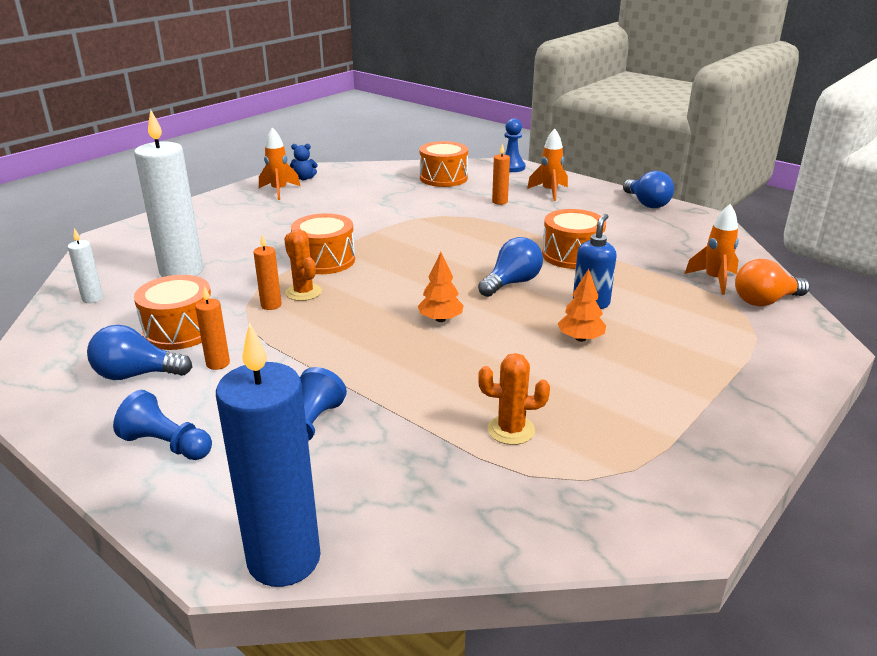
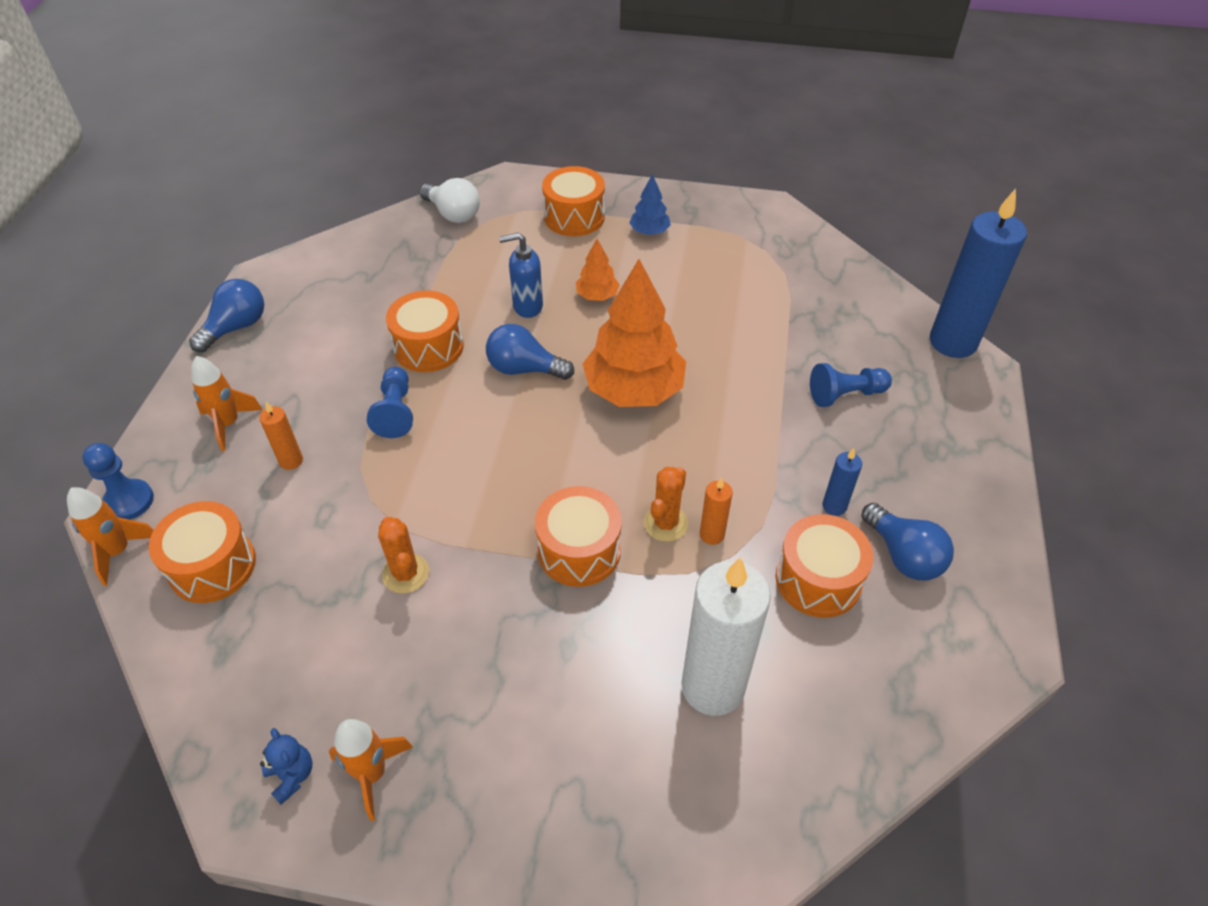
camera: 120 degrees left, 20 degrees up
white candle [68,228,103,303] -> none
blue pawn [113,390,212,460] -> blue pawn moved to [367,367,413,438]
orange candle [195,286,230,370] -> blue candle [822,448,862,516]
orange tree [418,252,464,322] -> orange tree [583,259,686,407], size x2.12
orange cactus [478,353,550,445] -> orange cactus moved to [378,517,429,594]
orange rocket [685,204,739,295] -> orange rocket moved to [67,487,154,586]
orange light bulb [735,259,810,306] -> white light bulb [419,178,480,223]
none -> orange drum [542,166,605,236]
none -> blue tree [629,174,671,235]

